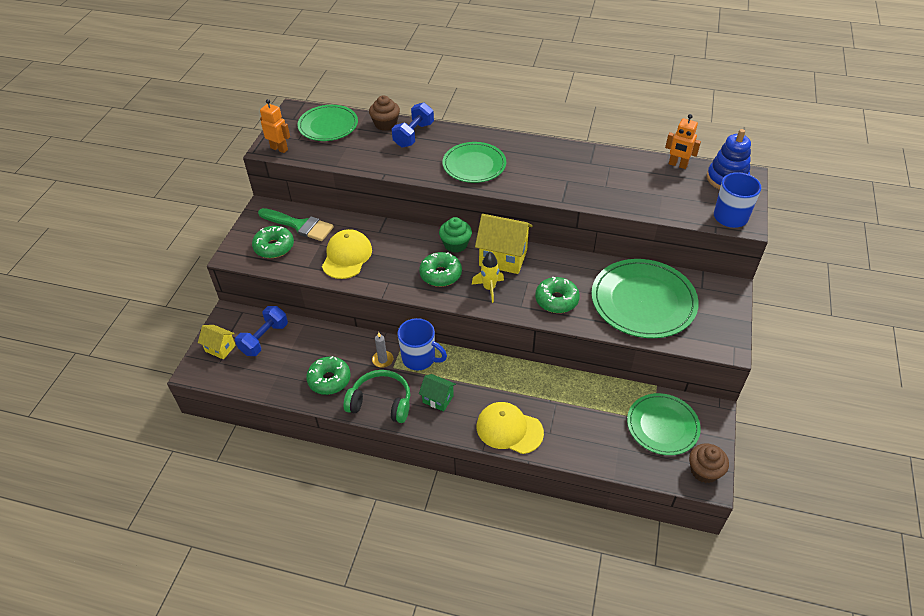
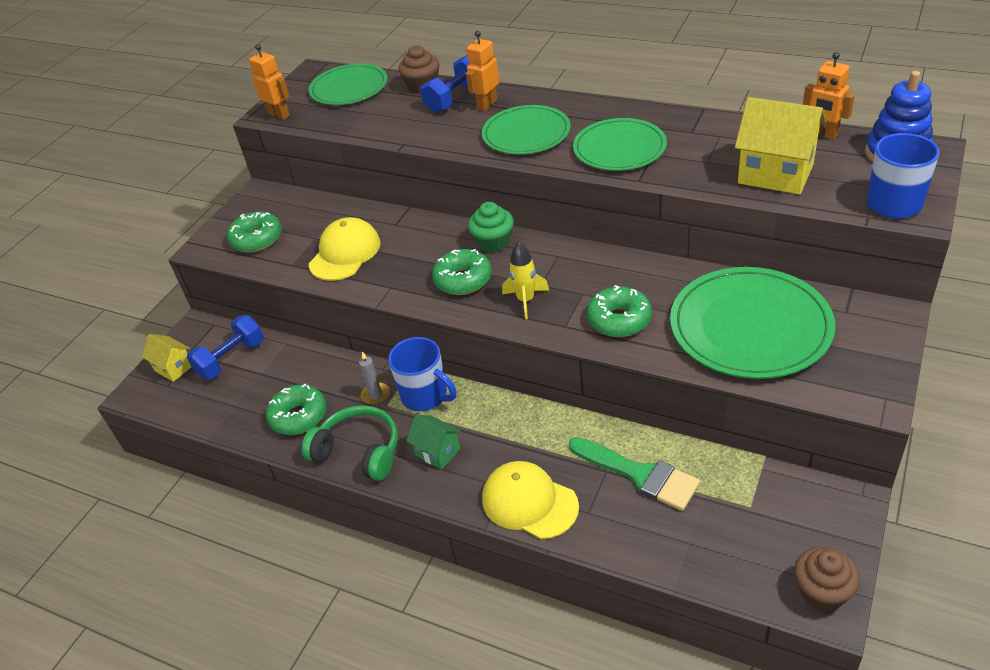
camera: 15 degrees right, 5 degrees down
green brush [258,208,334,241] -> green brush moved to [569,437,700,511]
yellow house [475,214,533,274] -> yellow house moved to [735,97,826,194]
green plate [627,393,701,455] -> green plate moved to [573,118,667,171]
none -> orange robot [466,31,499,111]

